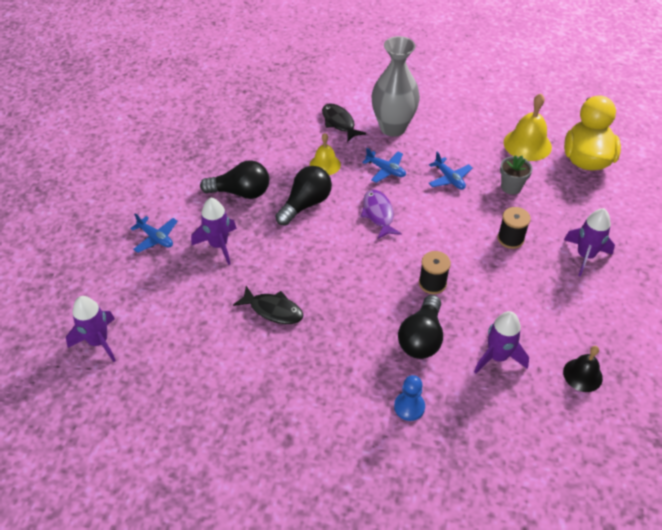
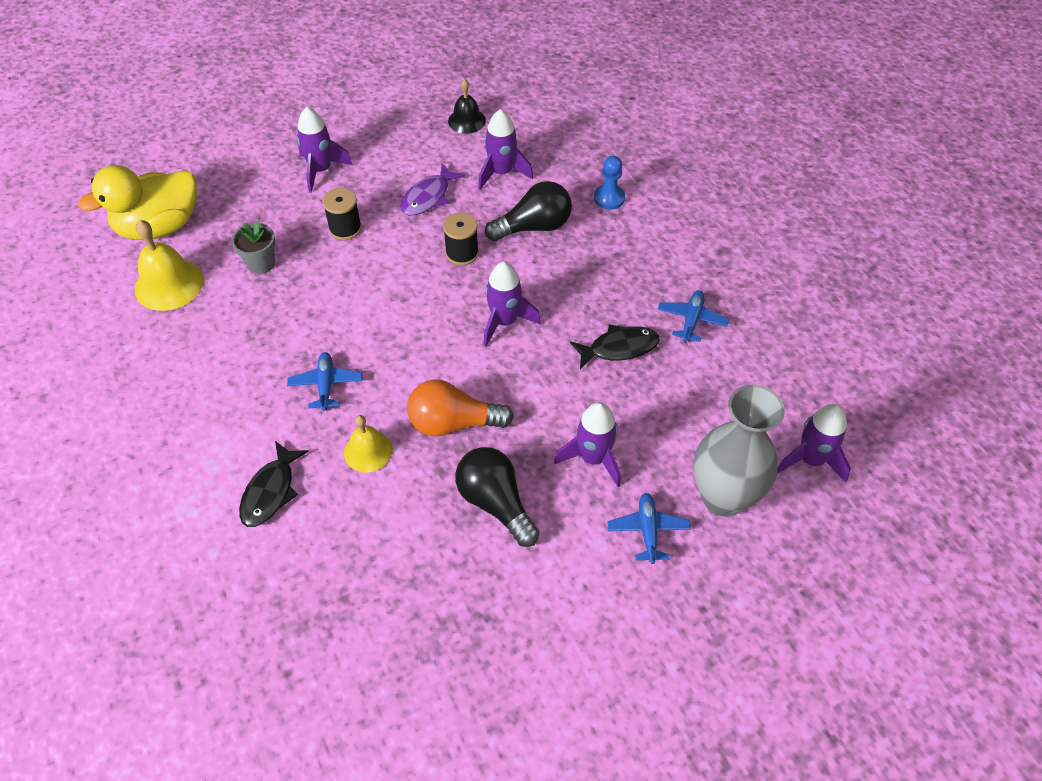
camera: 130 degrees left, 5 degrees up
black fish [233,286,303,324] -> black fish turned 90 degrees clockwise [570,324,660,369]
black light bulb [275,166,332,226] -> orange light bulb [407,379,514,437]
purple fish [361,190,402,239] -> purple fish moved to [400,163,465,216]
grey vase [372,36,420,137] -> grey vase moved to [694,385,785,517]
blue plane [429,152,473,190] -> blue plane moved to [658,290,729,342]
none -> purple rocket [483,262,541,347]

